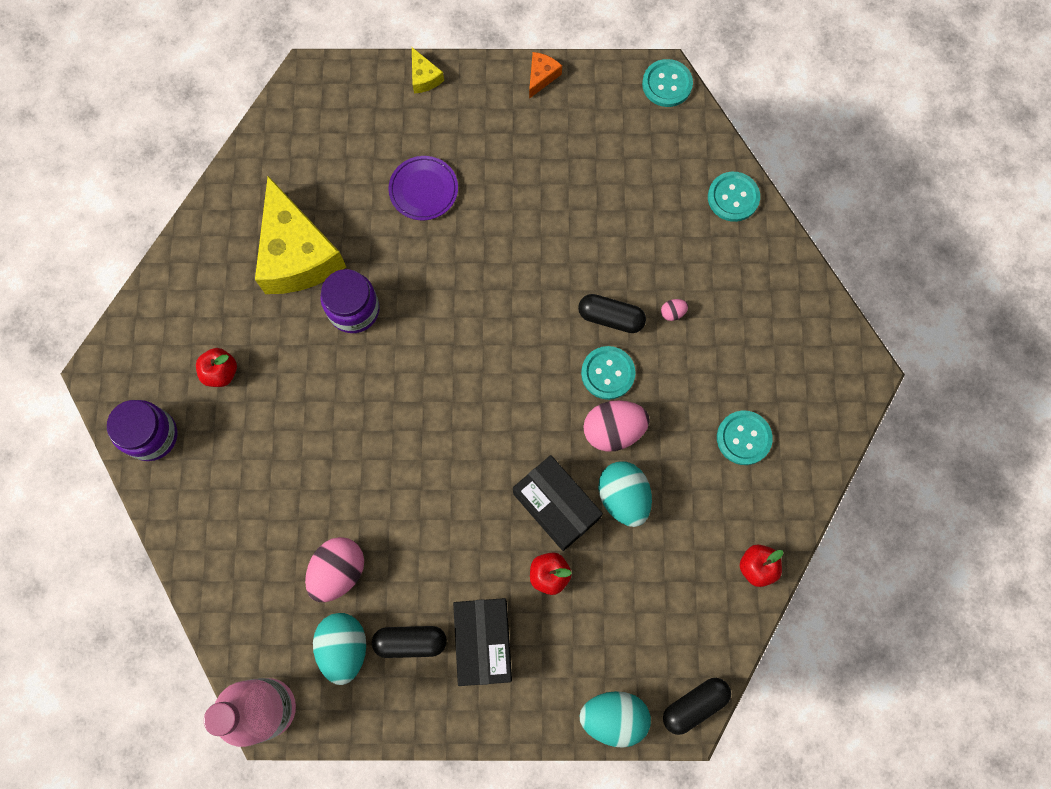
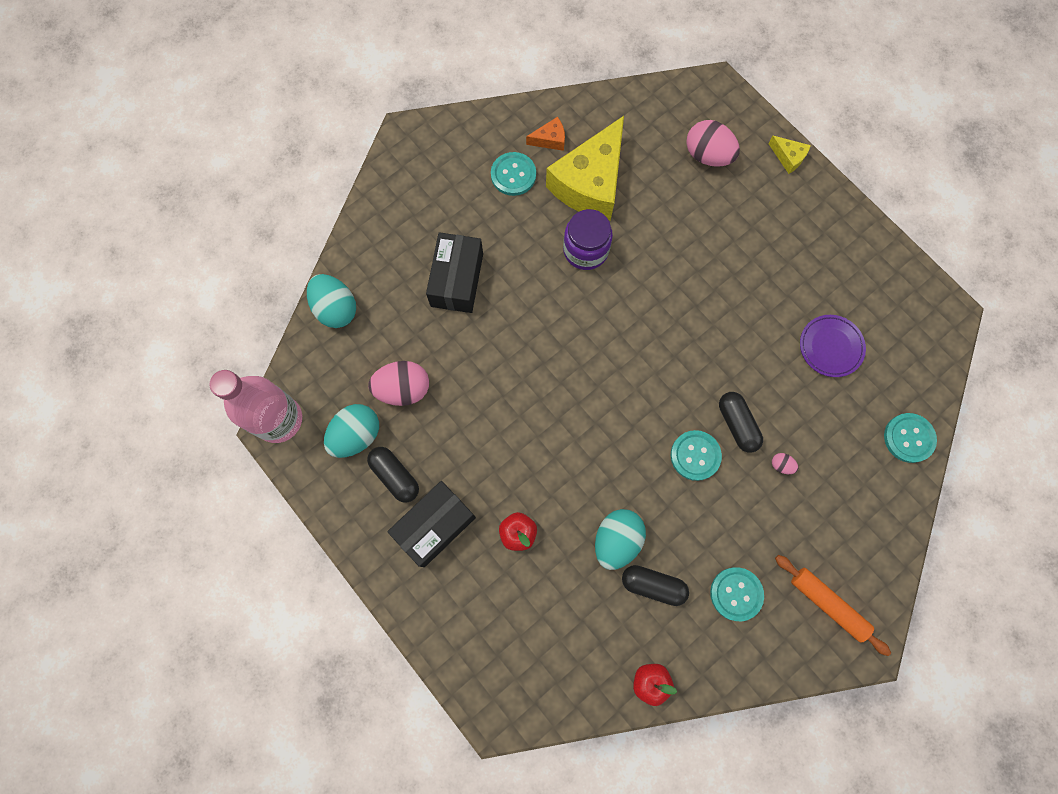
camera: 50 degrees right, 0 degrees up
purple jar [107,400,177,461] -> none
red apple [196,348,237,387] -> none
purple plate [388,156,458,220] -> purple plate moved to [800,315,866,377]
yellow cheese [412,47,444,93] -> yellow cheese turned 75 degrees counterclockwise [768,136,811,174]
black box [513,455,603,551] -> black box moved to [426,232,483,313]
orange cheese [529,52,562,99] -> orange cheese moved to [526,117,565,151]
turquoise egg [580,691,651,748] -> turquoise egg moved to [307,274,356,328]
pink egg [583,400,650,452] -> pink egg moved to [686,120,740,167]
turquoise button [642,59,693,107] -> turquoise button moved to [491,152,536,196]
black capsule [663,678,731,735] -> black capsule moved to [622,565,689,606]
none -> orange rolling pin [775,555,891,656]

